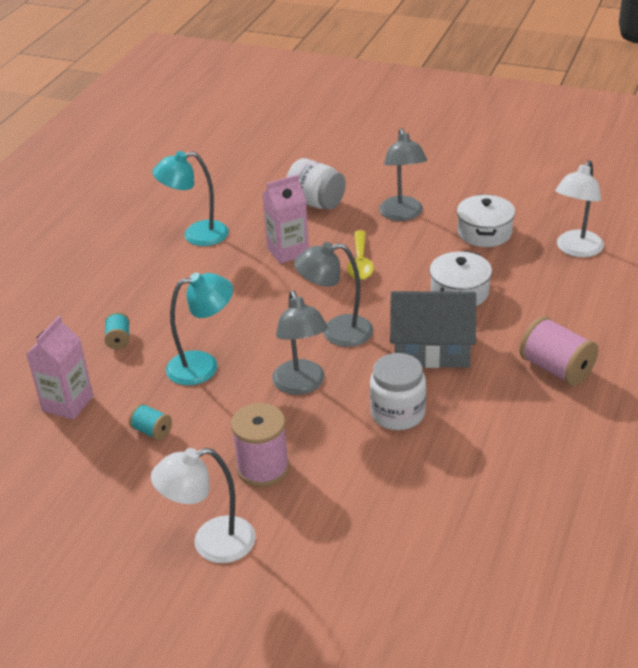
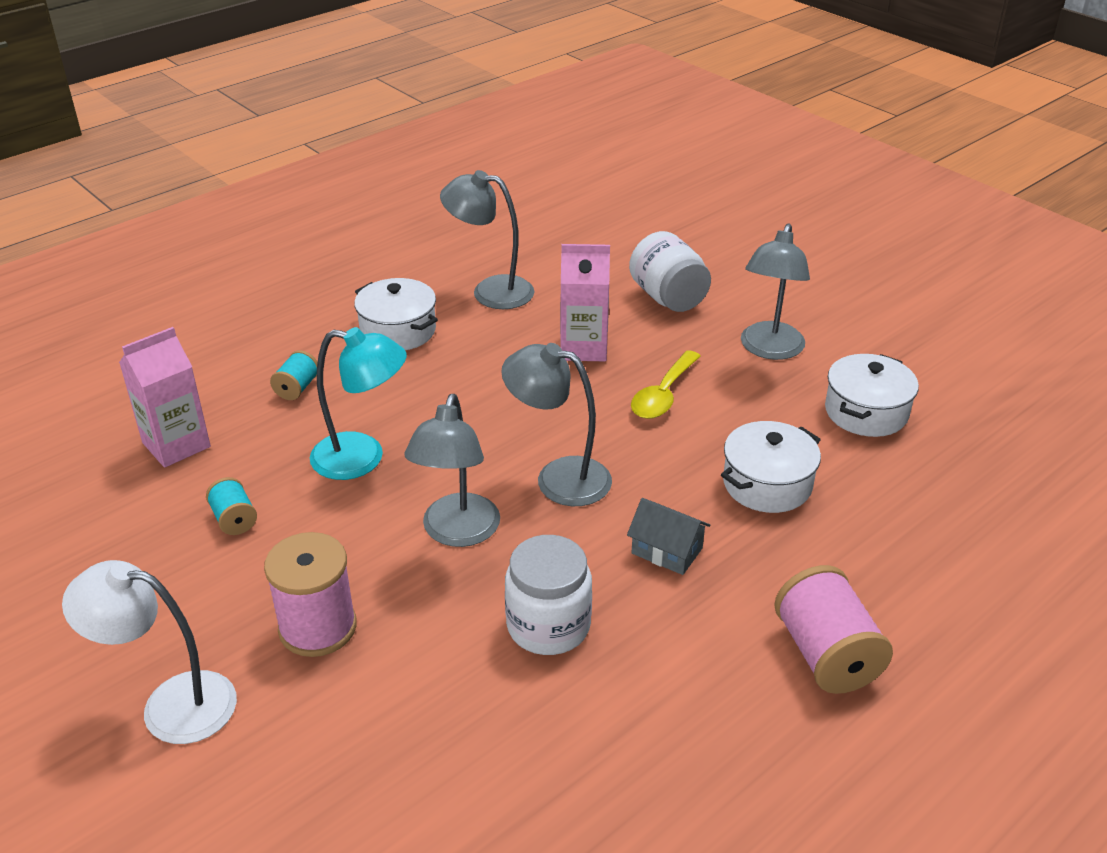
camera: 25 degrees right, 0 degrees up
turquoise lamp [152,151,229,246] -> grey lamp [440,170,535,309]
grey house [390,291,476,368] -> grey house [627,498,711,575], size x0.51
white lamp [555,160,604,257] -> none
none -> white pot [354,278,438,350]

